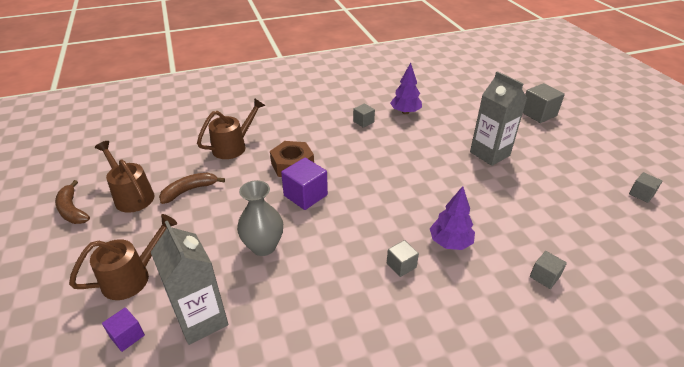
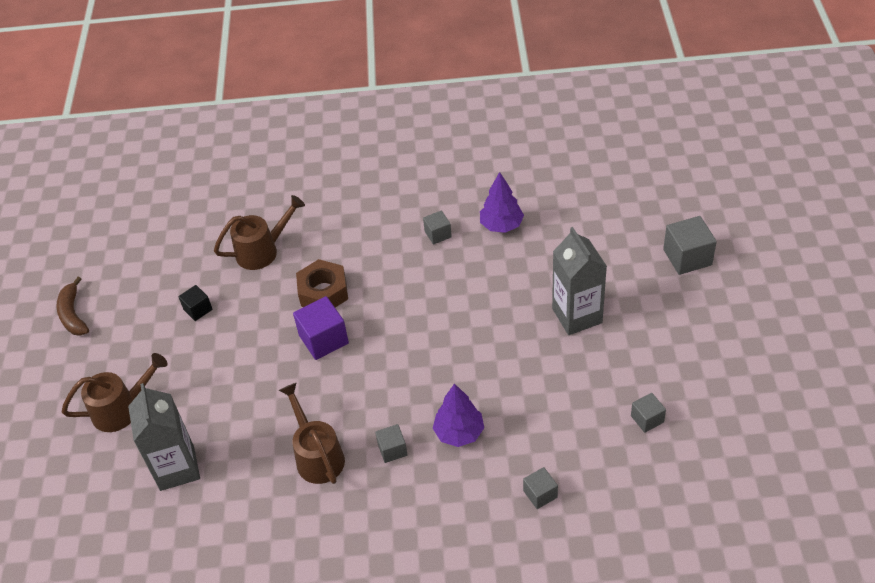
camera: 20 degrees right, 10 degrees up
brown watering can [95,141,155,213] -> brown watering can moved to [279,383,345,484]
purple cube [102,307,145,352] -> none
brown banana [159,173,225,204] -> black cube [178,285,212,321]
grey vase [237,180,283,256] -> none
grey cube [629,172,662,203] -> grey cube moved to [631,393,666,433]

